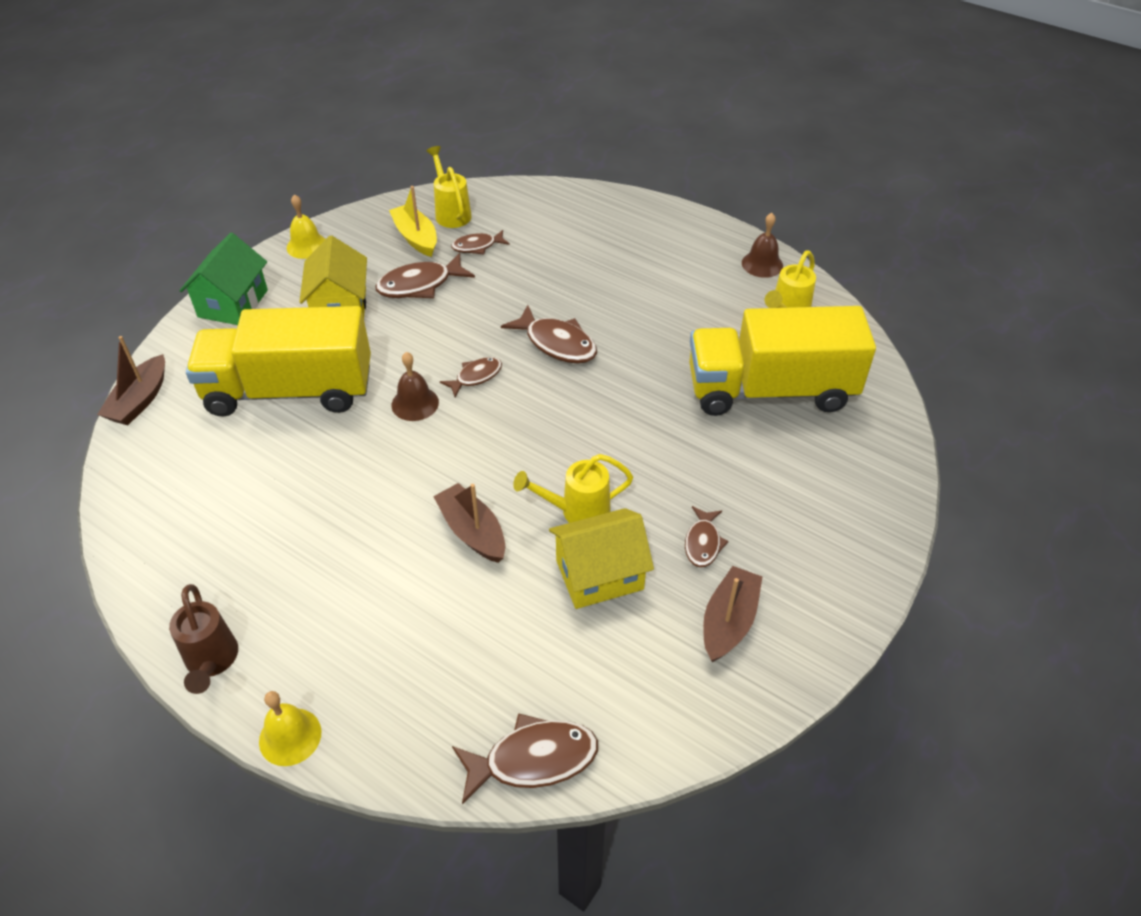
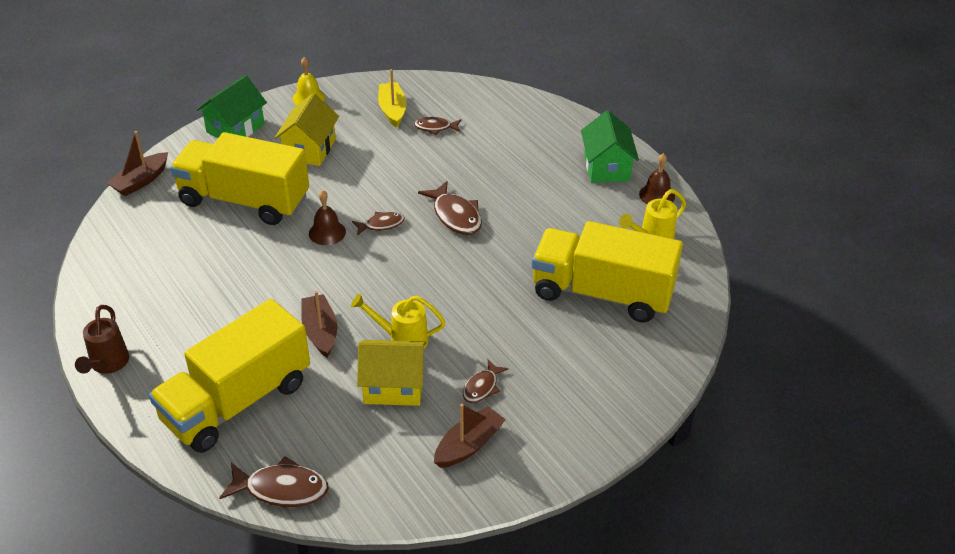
camera: 20 degrees right, 5 degrees down
yellow bell [259,691,321,766] -> none
brown fish [375,253,475,298] -> none
yellow watering can [426,146,472,228] -> none
none -> yellow truck [149,299,310,453]
none -> green house [581,110,639,183]

